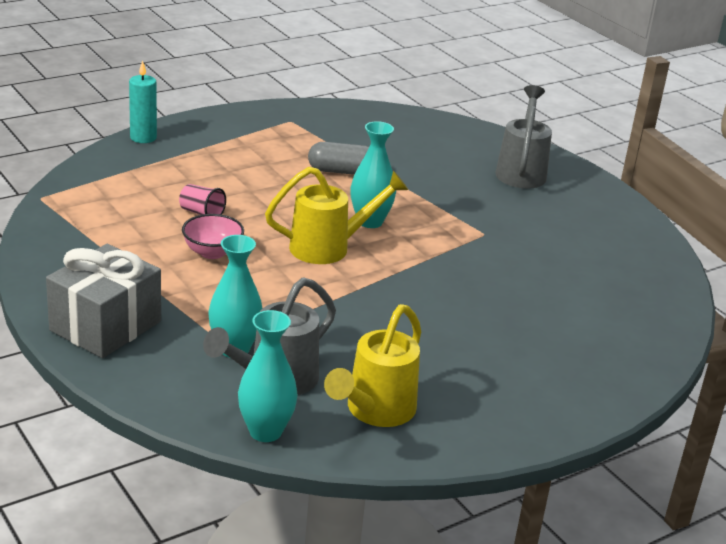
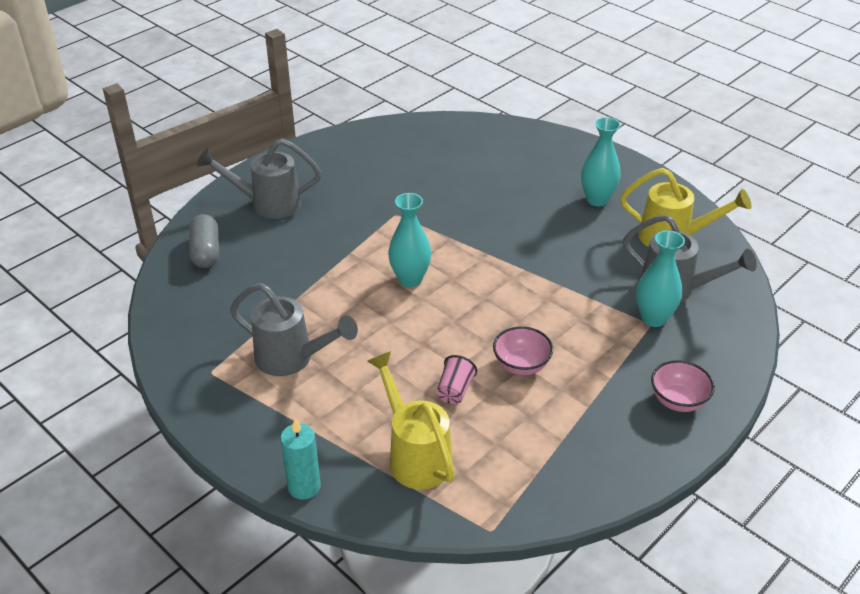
camera: 100 degrees left, 10 degrees up
grey gift [46,244,161,358] -> pink bowl [651,360,715,412]
turquoise vase [238,310,298,442] -> turquoise vase moved to [581,117,621,206]
yellow watering can [265,167,408,264] -> yellow watering can moved to [367,351,455,490]
grey capsule [308,142,369,175] -> grey capsule moved to [189,214,219,268]
none -> grey watering can [230,283,358,376]

